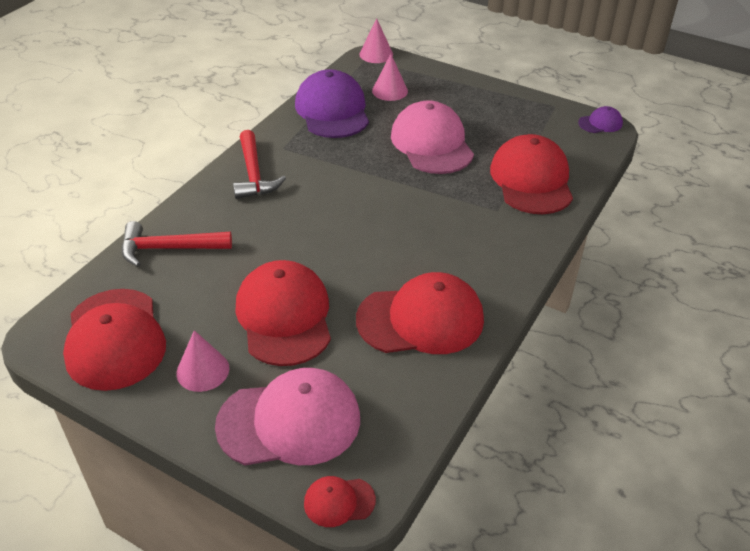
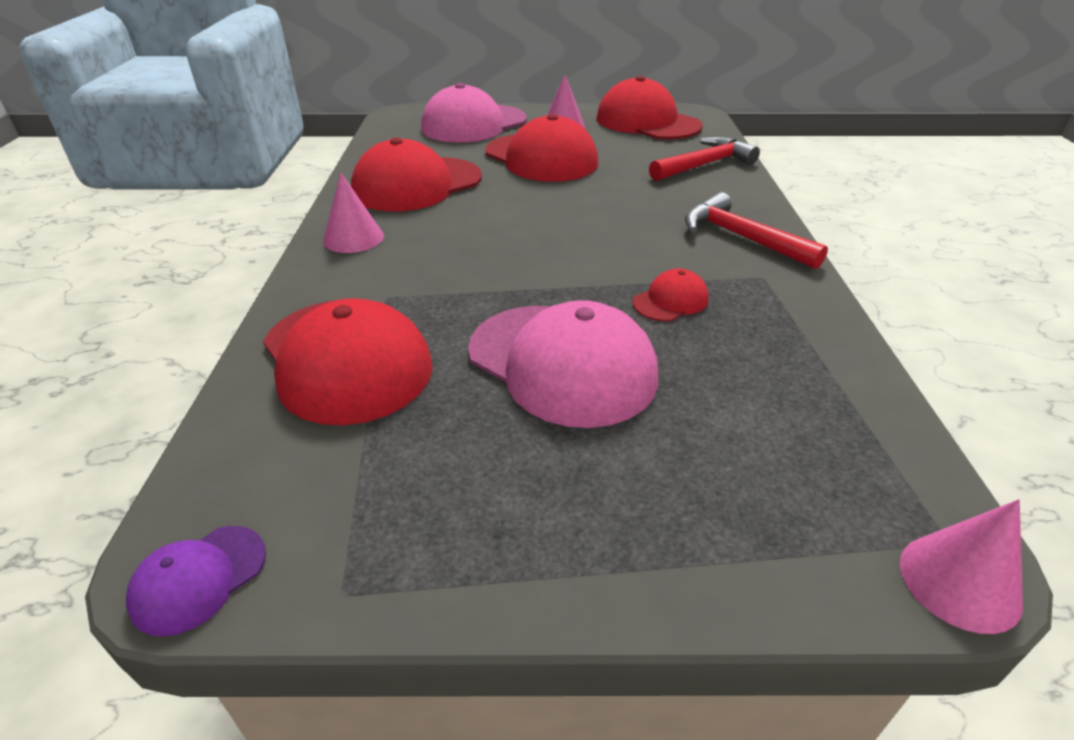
camera: 150 degrees right, 5 degrees down
purple cap [295,69,369,138] -> none
red cap [304,476,376,527] -> red cap moved to [633,268,709,322]
pink cone [372,54,408,101] -> pink cone moved to [323,172,384,253]

